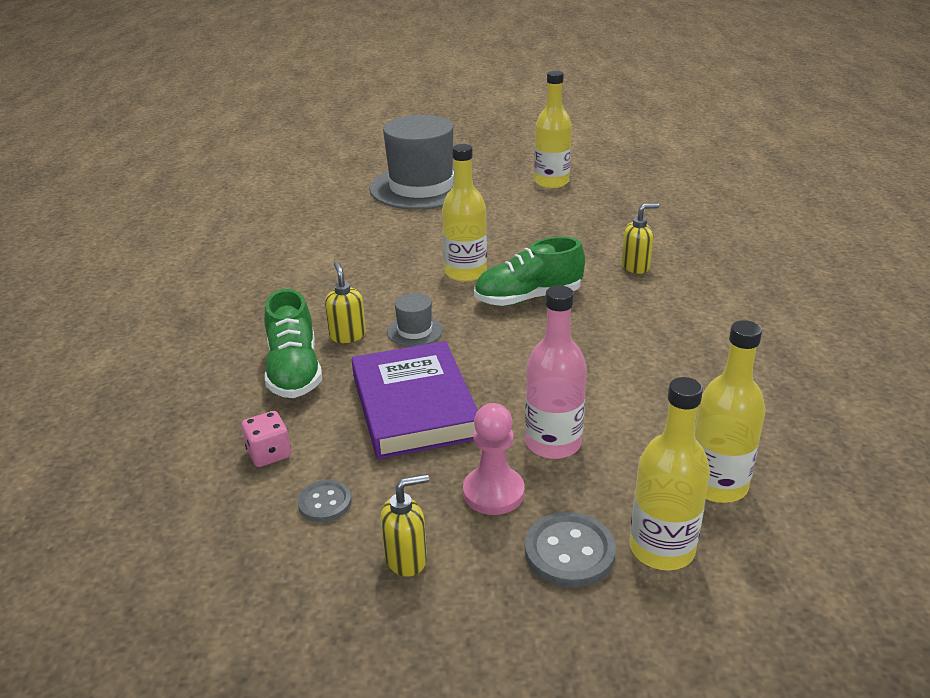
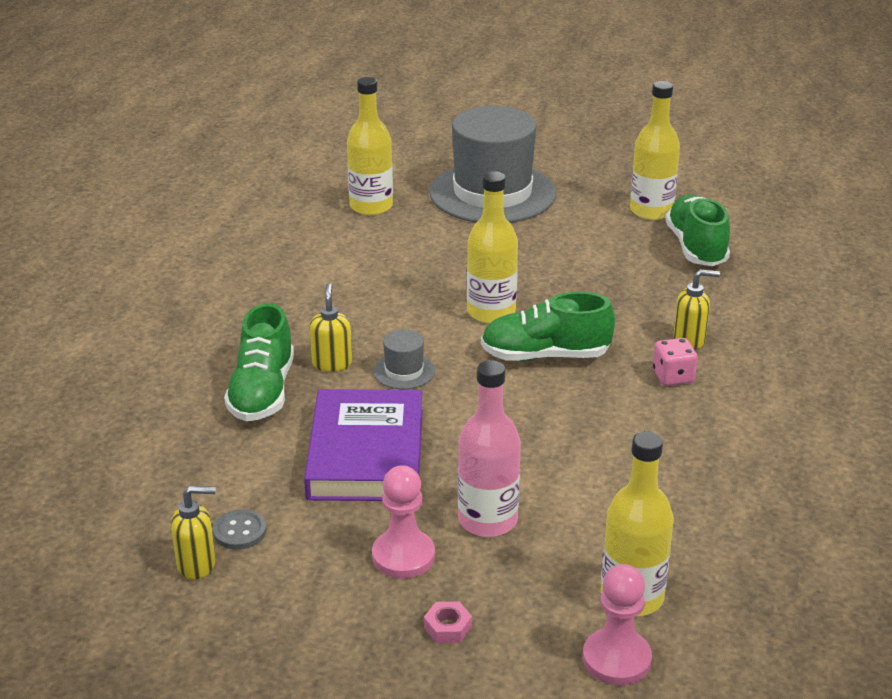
camera: 15 degrees right, 0 degrees up
pink dice [241,411,291,467] -> pink dice moved to [653,338,698,386]
yellow soap dispenser [380,474,429,577] -> yellow soap dispenser moved to [171,486,216,580]
grey button [525,512,616,588] -> pink nut [424,602,472,643]
yellow bottle [629,377,710,570] -> yellow bottle moved to [347,77,393,215]
none -> pink pawn [583,564,652,686]
none -> green shoe [665,195,730,266]

